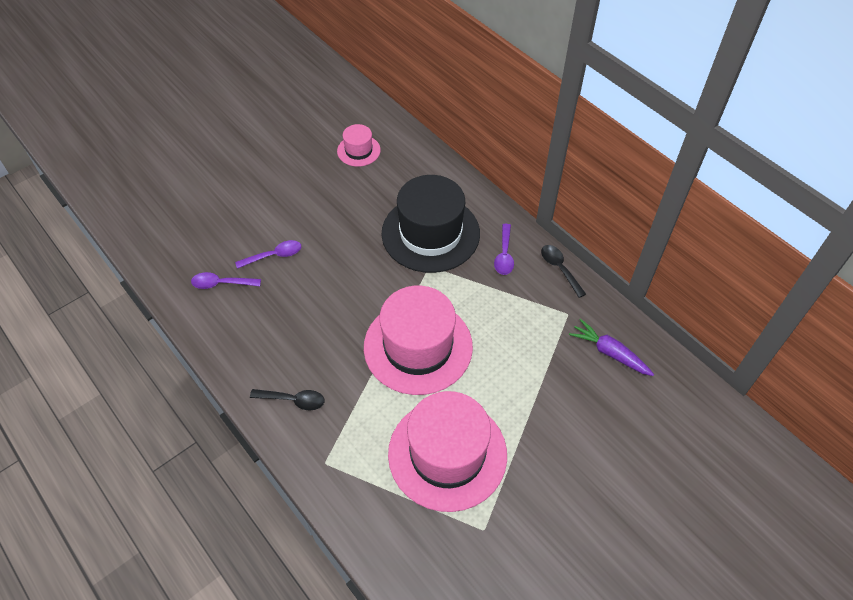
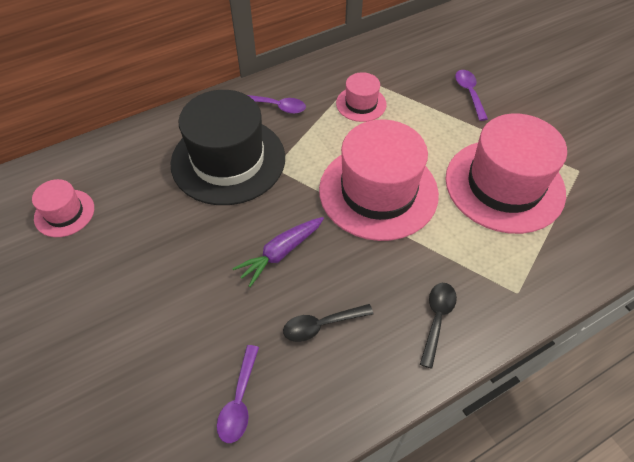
camera: 80 degrees left, 0 degrees up
purple spoon [235,240,301,269] -> purple spoon moved to [455,70,488,121]
black spoon [541,245,586,298] -> black spoon moved to [283,304,373,342]
purple carrot [569,319,654,376] -> purple carrot moved to [232,217,324,287]
none -> pink hat [336,72,387,122]

